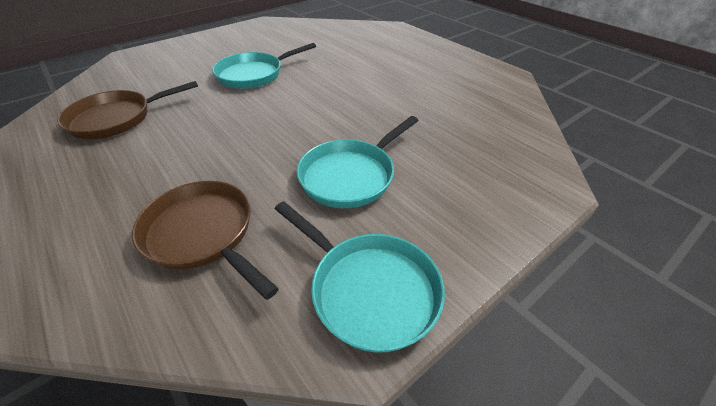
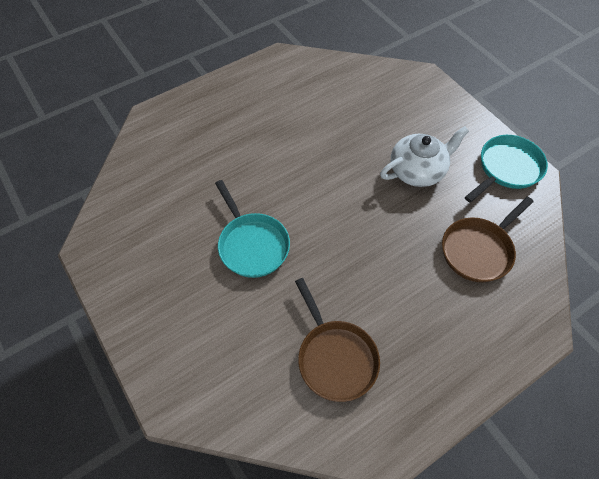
camera: 85 degrees left, 15 degrees up
turquoise pan [297,116,419,208] -> white teapot [380,126,469,187]

